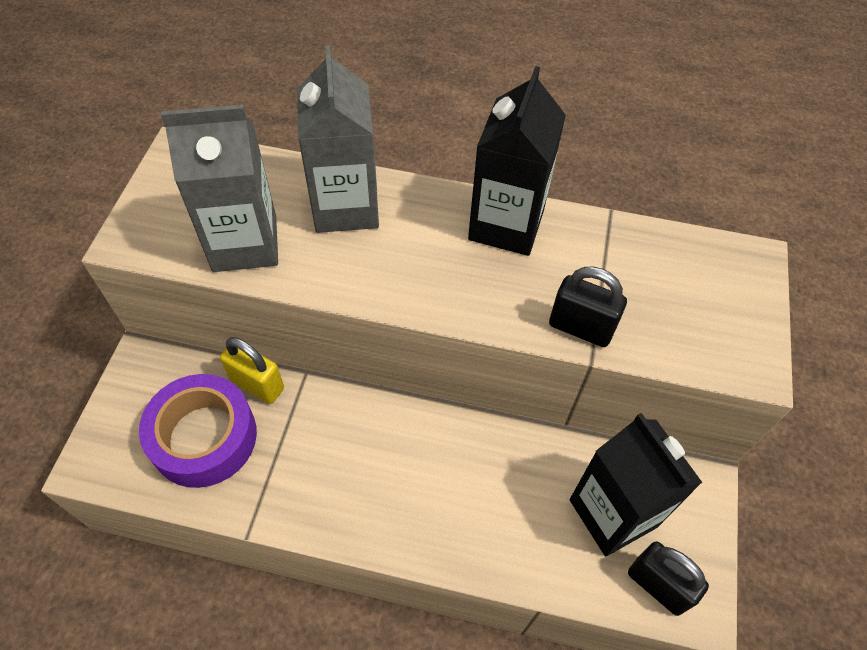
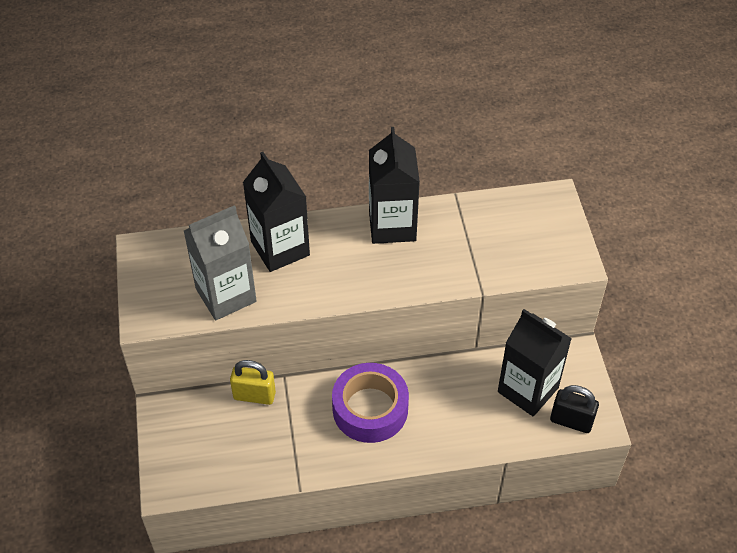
camera: 20 degrees left, 5 degrees down
purple tape [139,374,257,488] -> purple tape moved to [332,363,409,443]
grey carton [297,45,379,233] -> black carton [243,152,310,272]
black padlock [549,267,627,347] -> none

